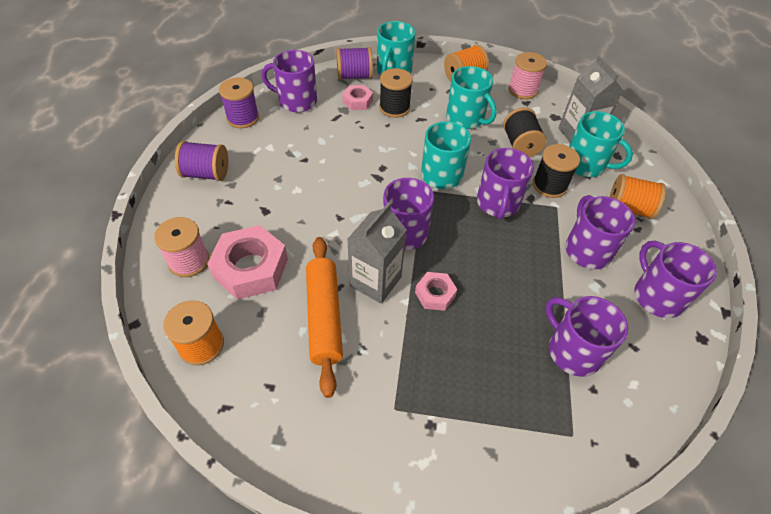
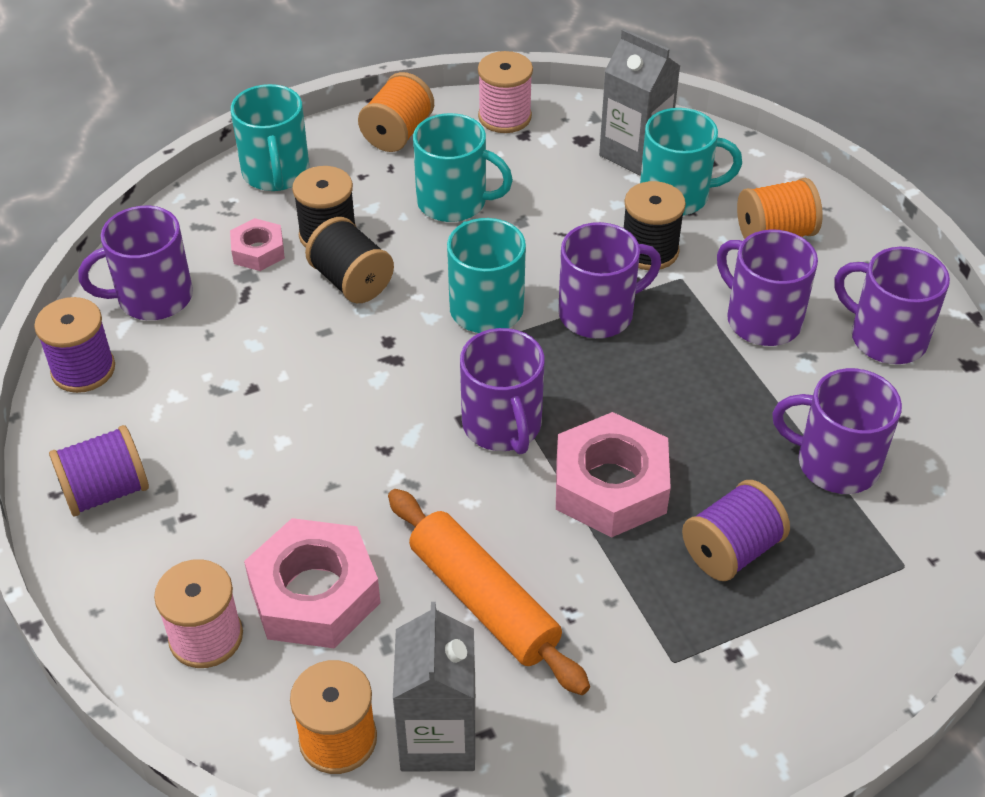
camera: 30 degrees left, 5 degrees down
purple spool [336,47,373,80] -> purple spool moved to [682,480,790,581]
grey carton [347,202,406,304] -> grey carton moved to [393,602,475,771]
pink nut [415,272,457,311] -> pink nut [556,412,671,538], size x1.88
purple mug [477,148,534,219] -> purple mug turned 90 degrees counterclockwise [558,222,661,338]
black spool [503,107,547,157] -> black spool moved to [305,217,394,303]

